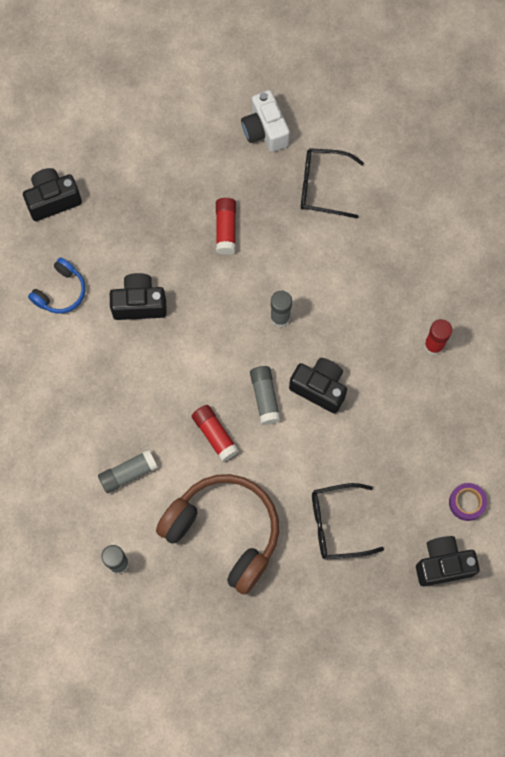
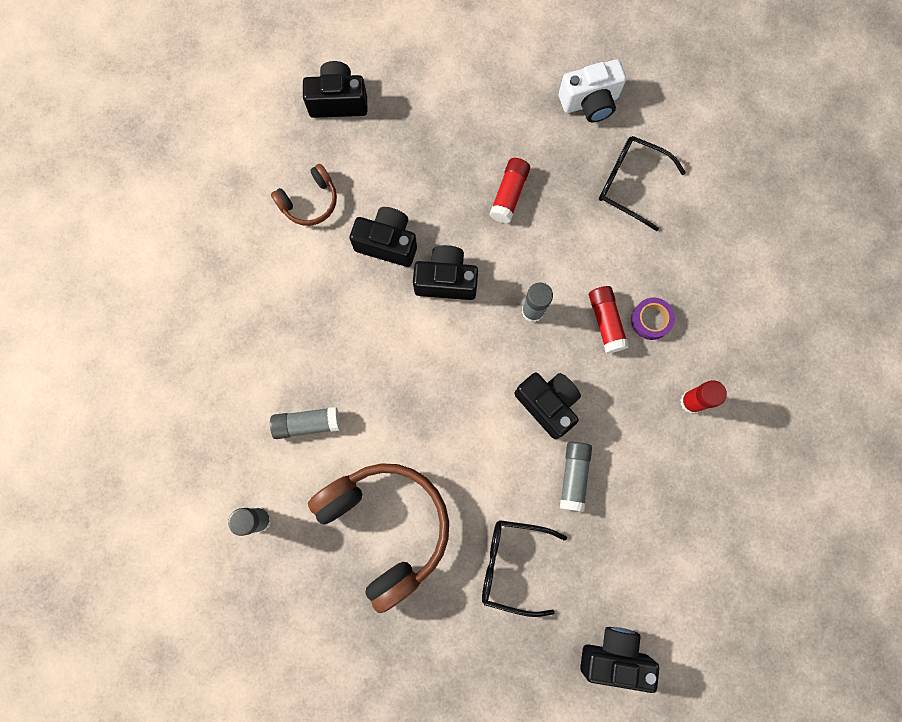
camera: 20 degrees right, 5 degrees up
blue headphones [28,258,85,314] -> brown headphones [271,164,337,226]
red glue stick [192,405,239,462] -> red glue stick moved to [589,286,629,354]
white camera [241,90,290,152] -> white camera turned 105 degrees counterclockwise [558,59,626,122]
grey glue stick [250,366,281,425] -> grey glue stick moved to [560,442,592,512]
purple tape [449,483,487,521] -> purple tape moved to [631,298,675,340]
none -> black camera [413,245,478,300]

